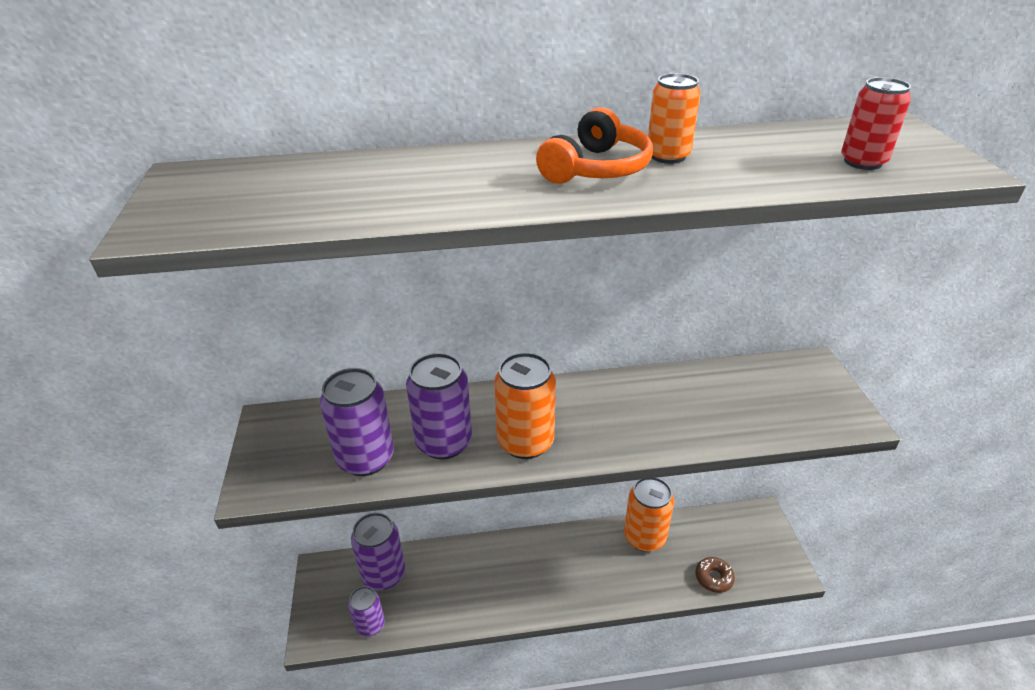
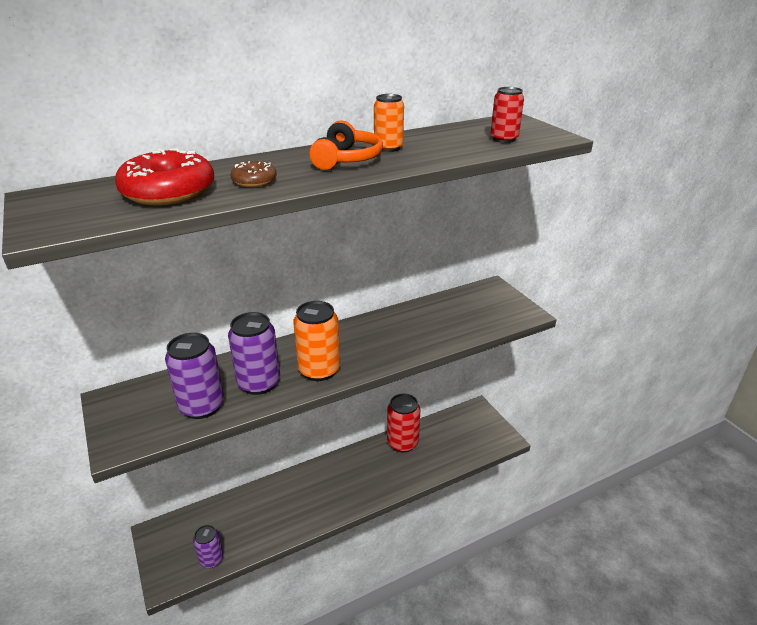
camera: 20 degrees left, 5 degrees down
purple can [351,512,405,590] -> none
orange can [624,478,674,552] -> red can [387,394,420,452]
brown donut [695,557,735,593] -> brown donut moved to [231,161,277,187]
none -> red donut [115,148,214,205]

